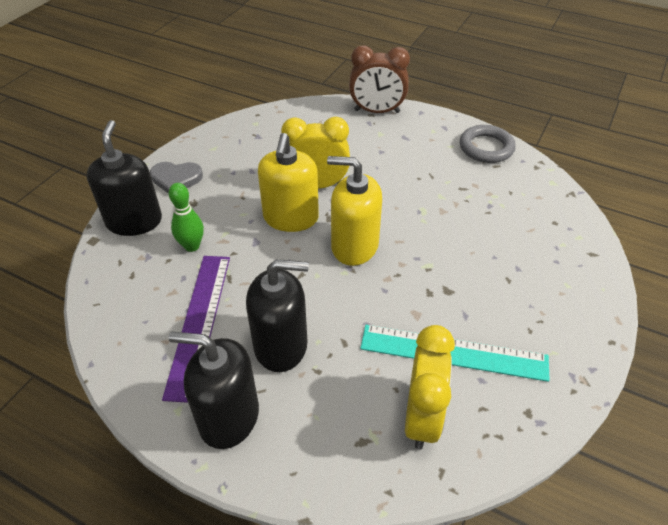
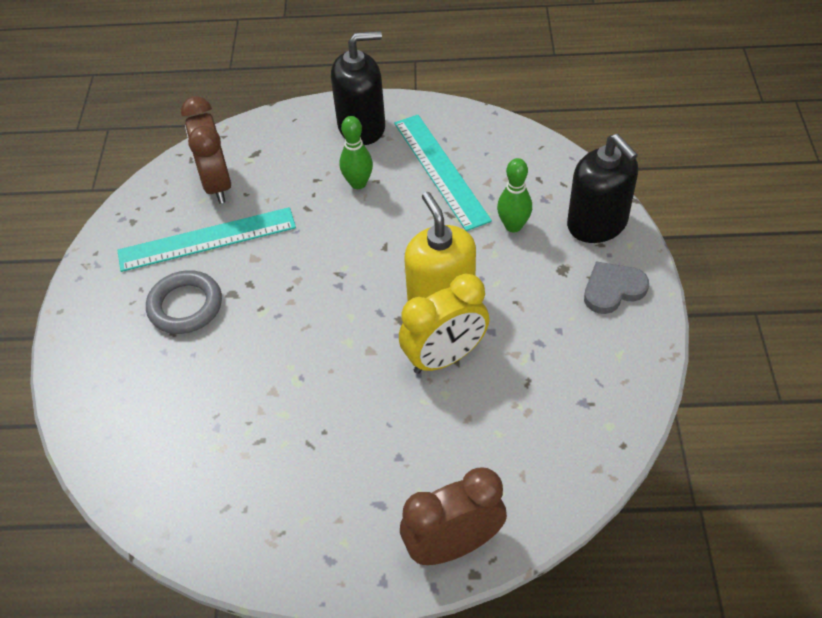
camera: 155 degrees right, 5 degrees up
purple ruler [162,256,230,403] -> turquoise ruler [394,115,492,231]
black soap dispenser [246,259,309,372] -> green bowling pin [340,116,373,189]
yellow soap dispenser [327,156,382,266] -> none
yellow clock [405,325,455,450] -> brown clock [181,96,231,204]
grey ring [460,125,516,163] -> grey ring moved to [146,270,222,334]

